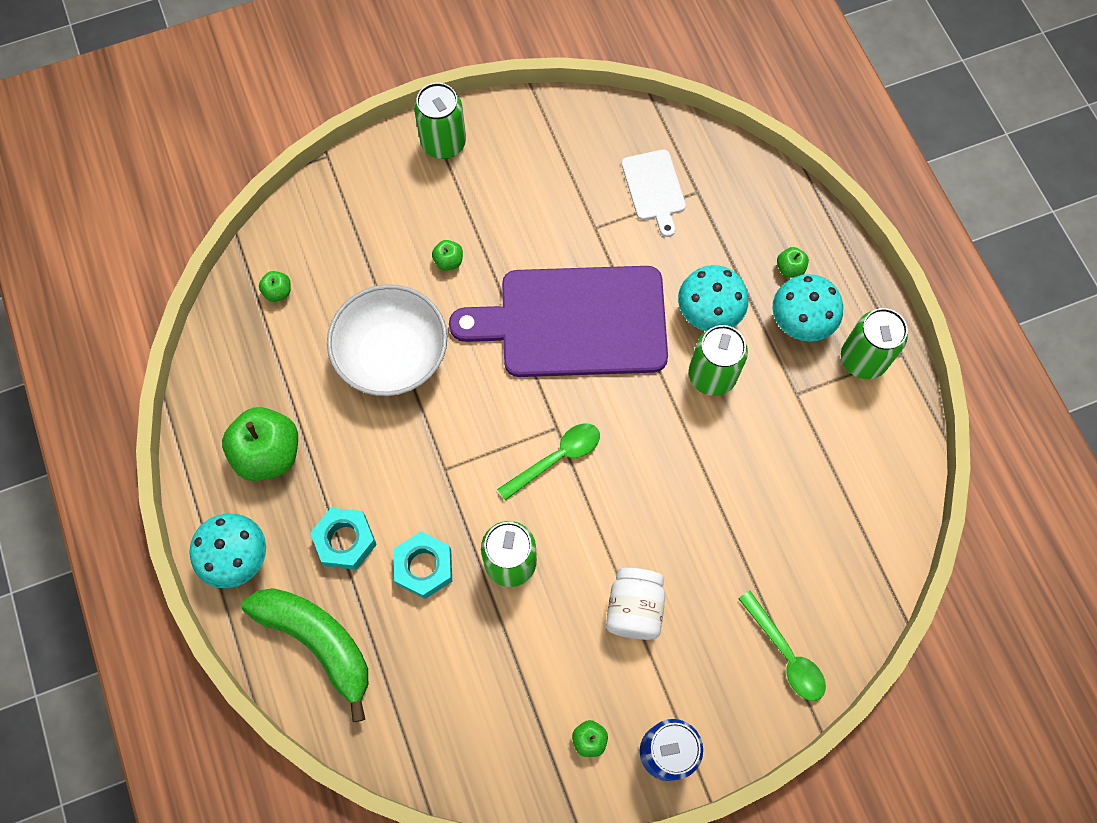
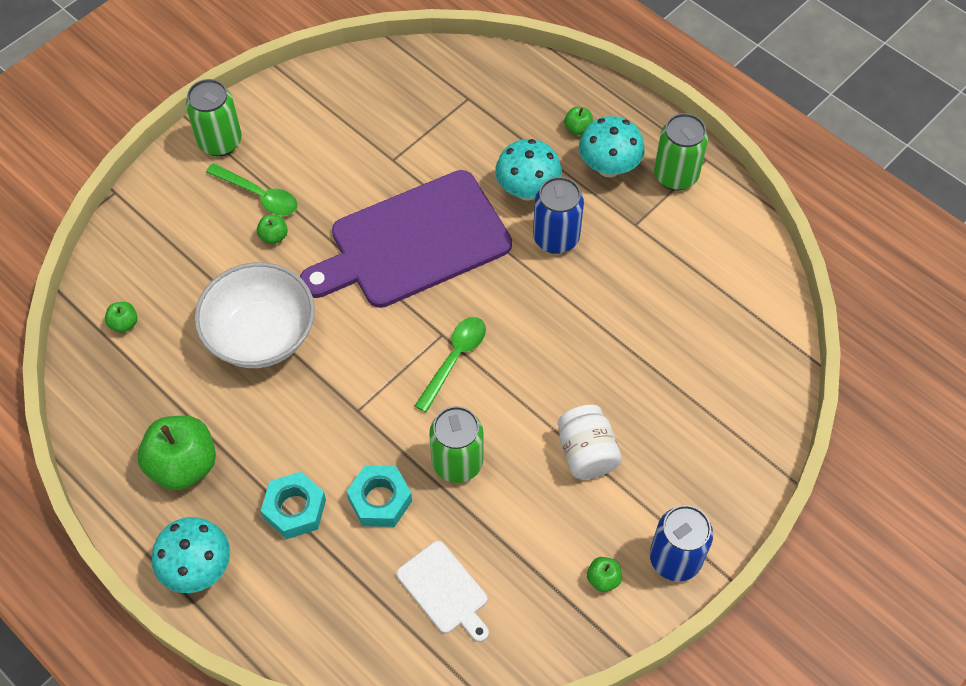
camera: 25 degrees left, 10 degrees down
green banana [242,588,368,722] -> none
white cutting board [622,150,686,237] -> white cutting board moved to [396,541,489,642]
green can [689,325,748,396] -> blue can [533,177,584,254]
green spoon [738,591,826,701] -> green spoon moved to [206,163,297,216]

